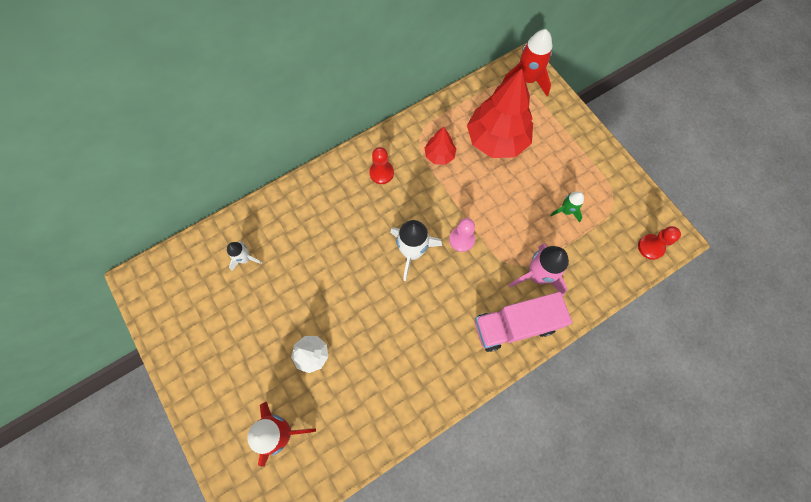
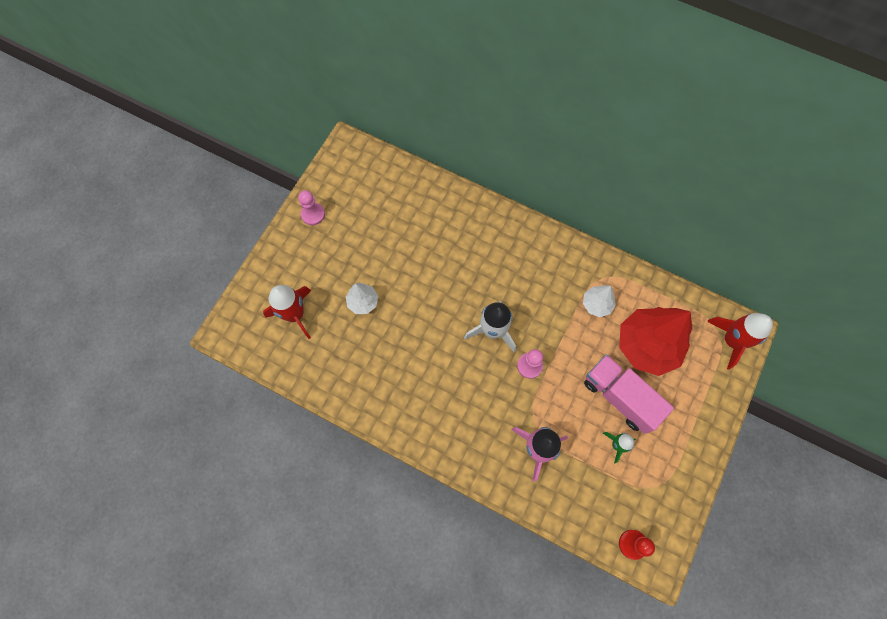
camera: 60 degrees right, 0 degrees up
white rocket [227,241,262,271] -> none
red pawn [369,147,394,184] -> none
red tree [425,127,456,165] -> white tree [583,285,616,317]
pink truck [475,292,572,352] -> pink truck moved to [584,354,674,434]
none -> pink pawn [298,190,325,225]

